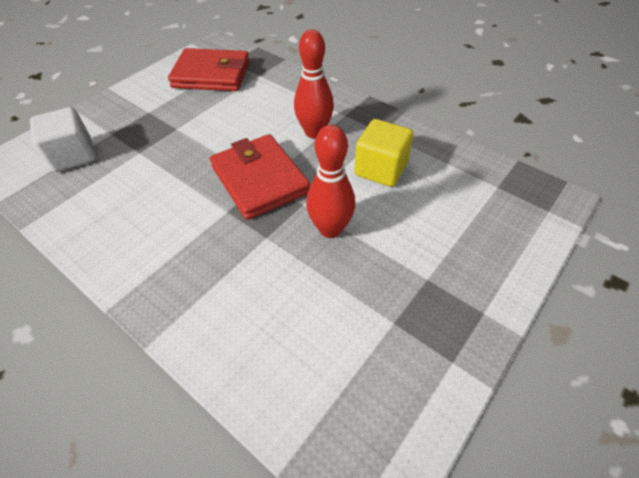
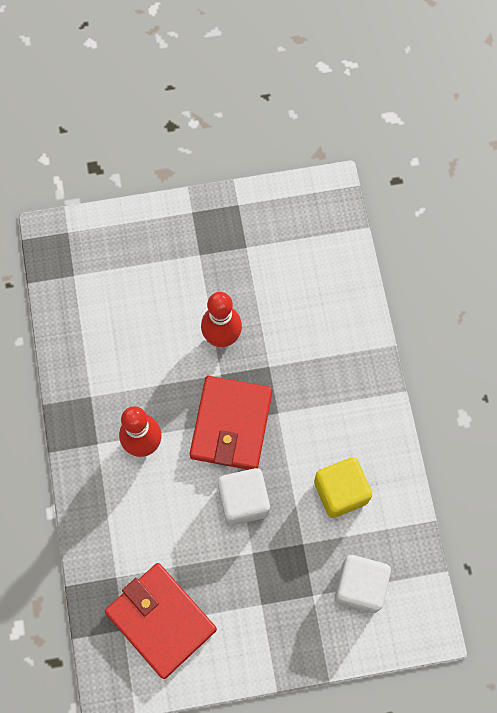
camera: 140 degrees left, 20 degrees up
yellow cube [354,119,413,187] -> yellow cube moved to [314,457,372,518]
none -> white cube [218,468,270,526]

